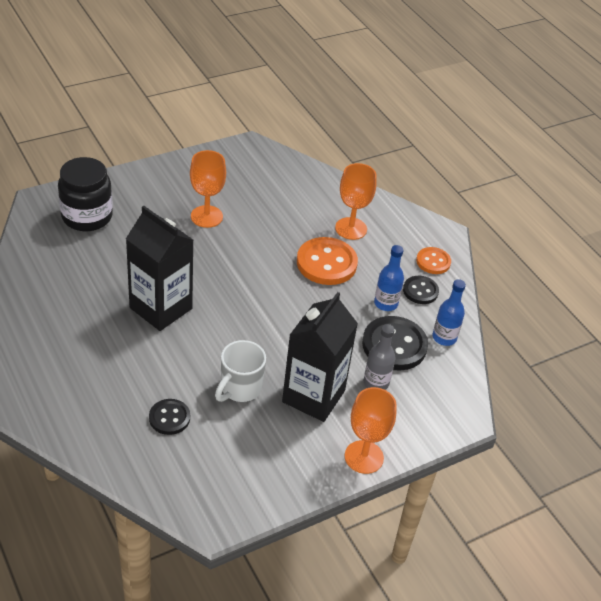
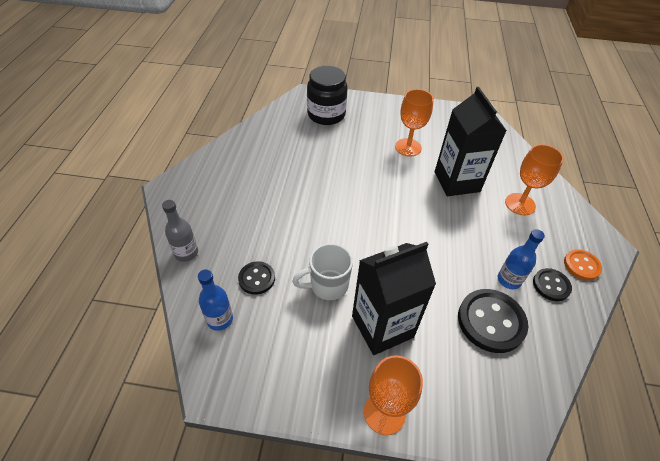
camera: 40 degrees right, 5 degrees up
black carton [126,206,193,331] -> black carton moved to [435,87,507,196]
orange button [297,237,358,285] -> none
grey bottle [364,324,396,390] -> grey bottle moved to [162,200,198,262]
blue bottle [432,279,466,346] -> blue bottle moved to [198,269,233,331]

